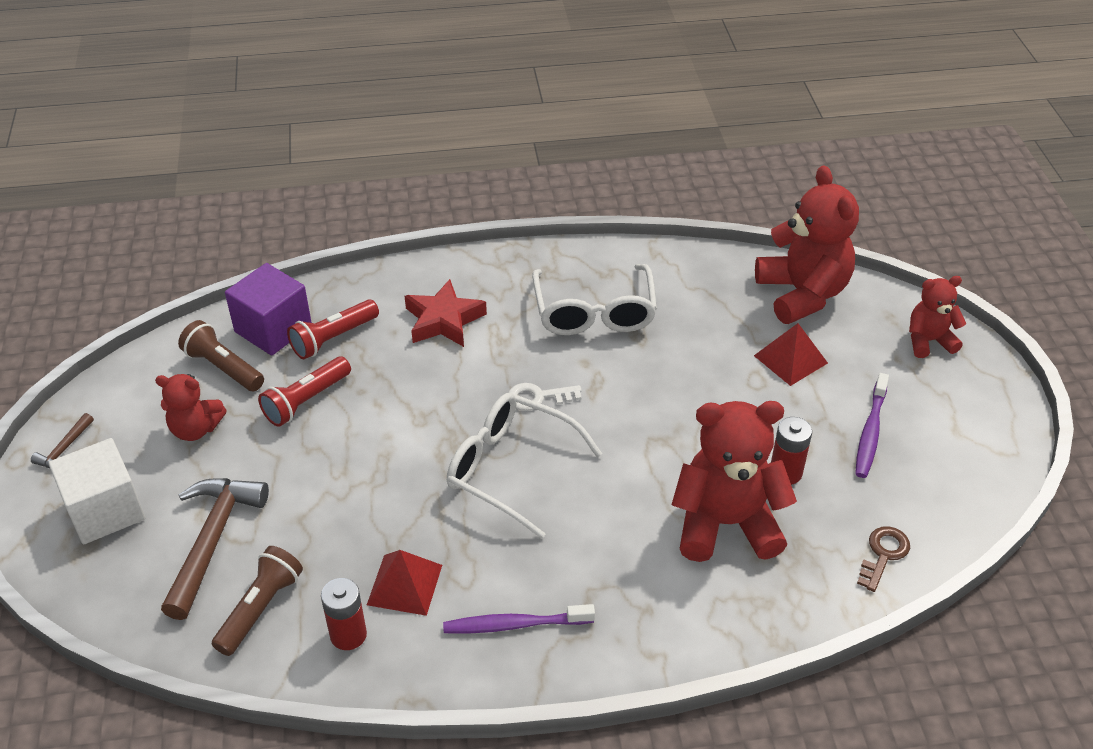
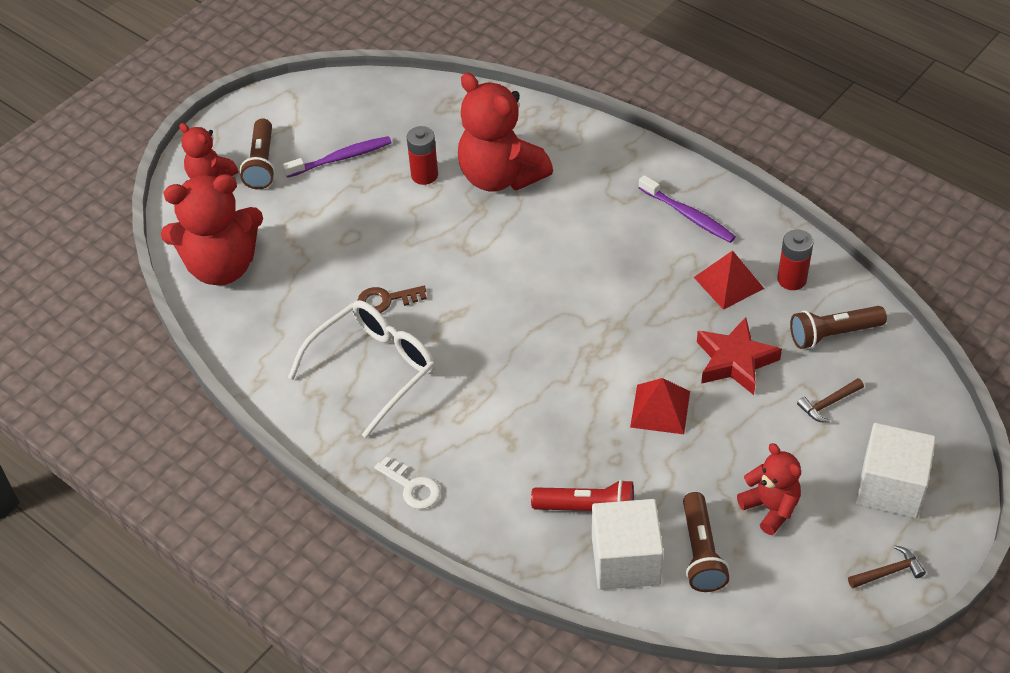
camera: 130 degrees left, 5 degrees up
brown hammer [161,478,269,620] -> brown hammer [797,378,864,423], size x0.47
purple cube [225,263,312,356] -> white cube [592,499,664,590]
red flashlight [258,357,351,427] -> none
red star [405,279,487,347] -> red star moved to [697,317,782,395]
white glasses [447,393,602,539] -> none
white key [509,383,582,411] -> white key moved to [375,456,441,509]
red pyramid [754,323,828,386] -> red pyramid moved to [630,378,690,434]
red teddy bear [755,166,859,324] -> red teddy bear turned 135 degrees counterclockwise [161,174,263,286]
brown key [857,526,910,592] -> brown key moved to [357,286,427,313]
none -> brown flashlight [240,118,275,189]

